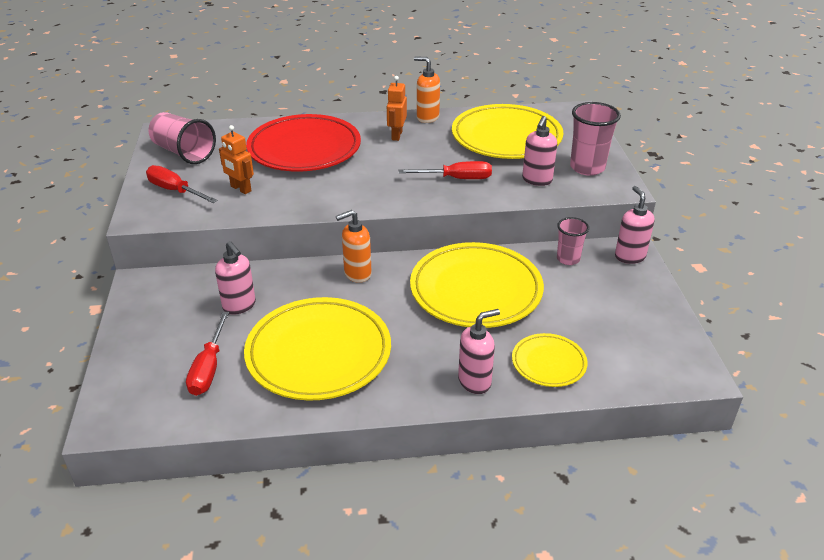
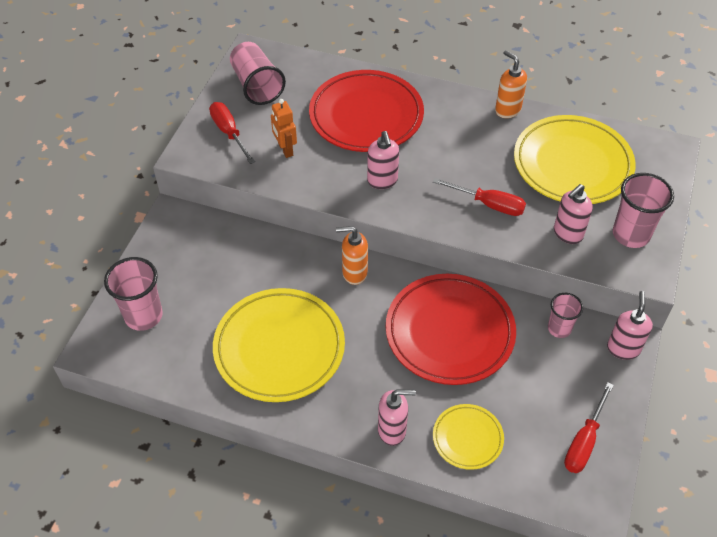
camera: 25 degrees right, 15 degrees up
red screwdriver [186,312,229,396] -> red screwdriver moved to [564,382,614,473]
pink soap dispenser [215,241,256,314] -> pink soap dispenser moved to [367,131,399,189]
orange robot [387,76,407,141] -> none
yellow plate [410,242,544,328] -> red plate [386,274,516,385]
none -> pink cup [104,257,163,331]

